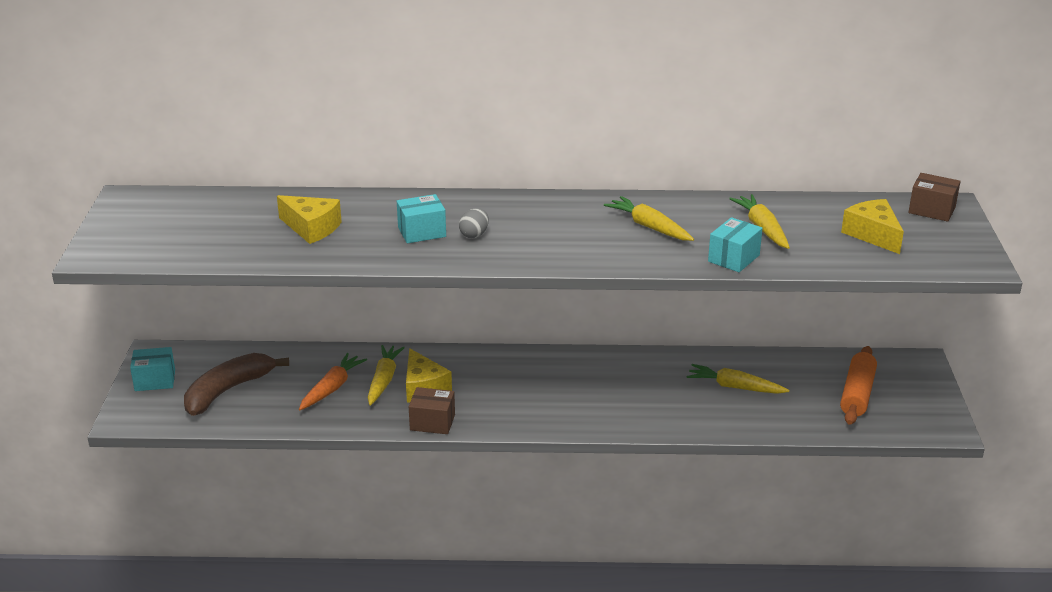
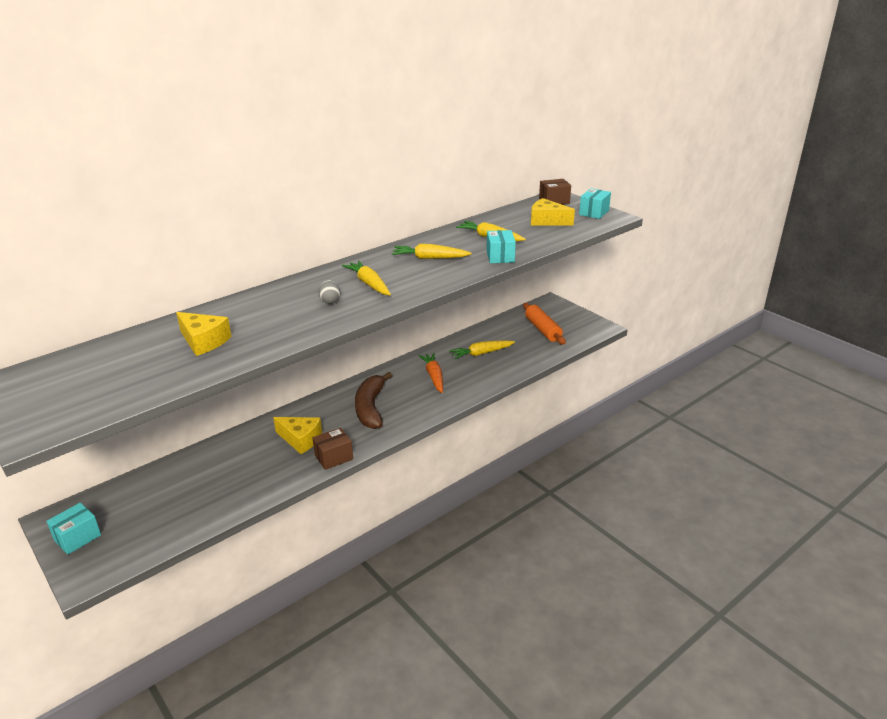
camera: 40 degrees left, 0 degrees up
brown banana [184,353,289,416] -> brown banana moved to [355,372,392,429]
yellow cheese [277,195,342,244] -> yellow cheese turned 45 degrees clockwise [176,312,232,356]
orange carrot [299,353,367,410] -> orange carrot moved to [418,353,443,393]
yellow carrot [368,345,405,406] -> yellow carrot moved to [342,261,391,295]
turquoise box [397,194,446,243] -> turquoise box moved to [579,188,611,219]

